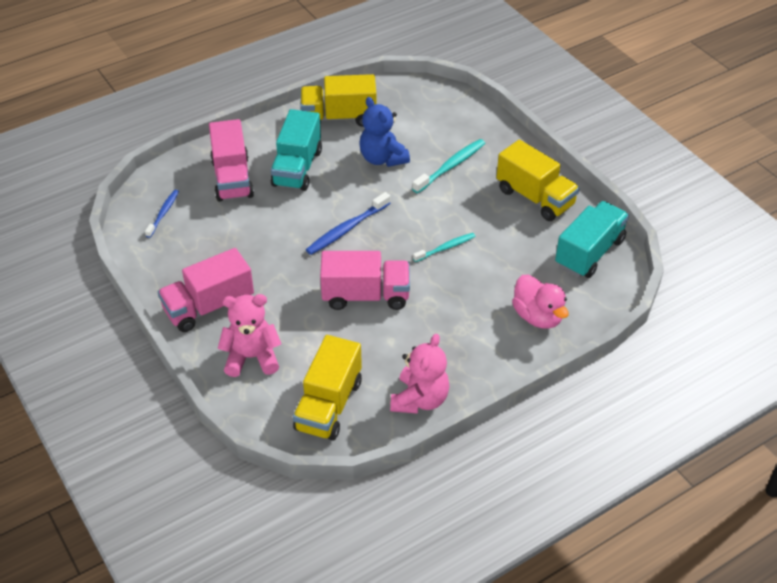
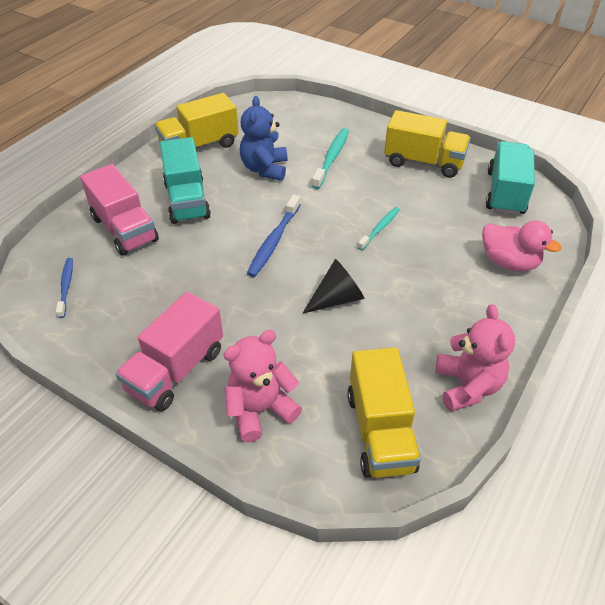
camera: 25 degrees left, 0 degrees up
pink truck [320,251,410,310] -> black cone [303,259,364,313]
blue teddy bear [359,97,410,167] -> blue teddy bear turned 60 degrees clockwise [240,96,288,181]

